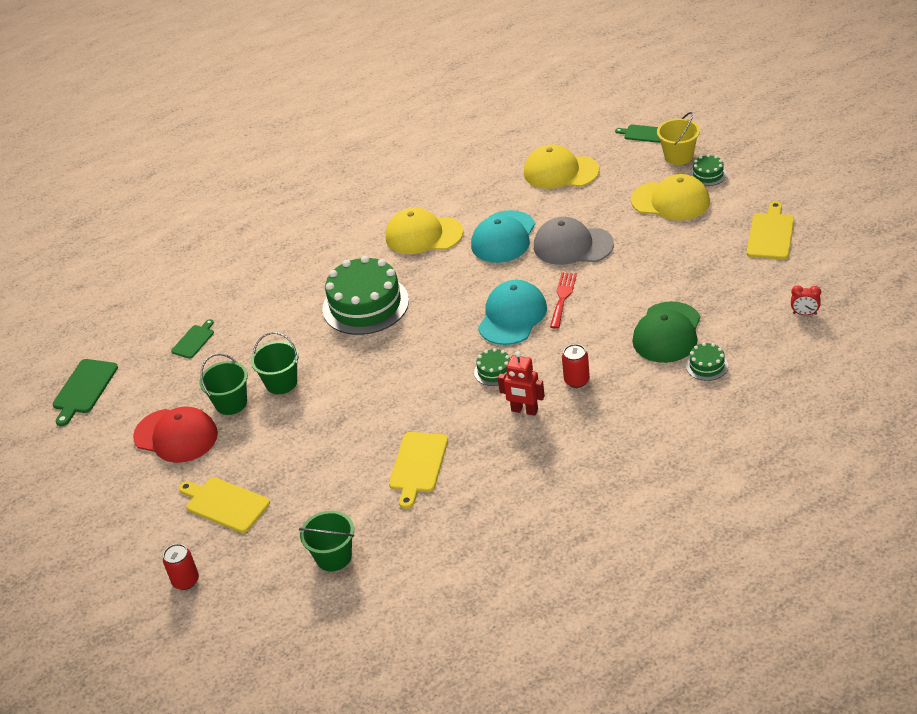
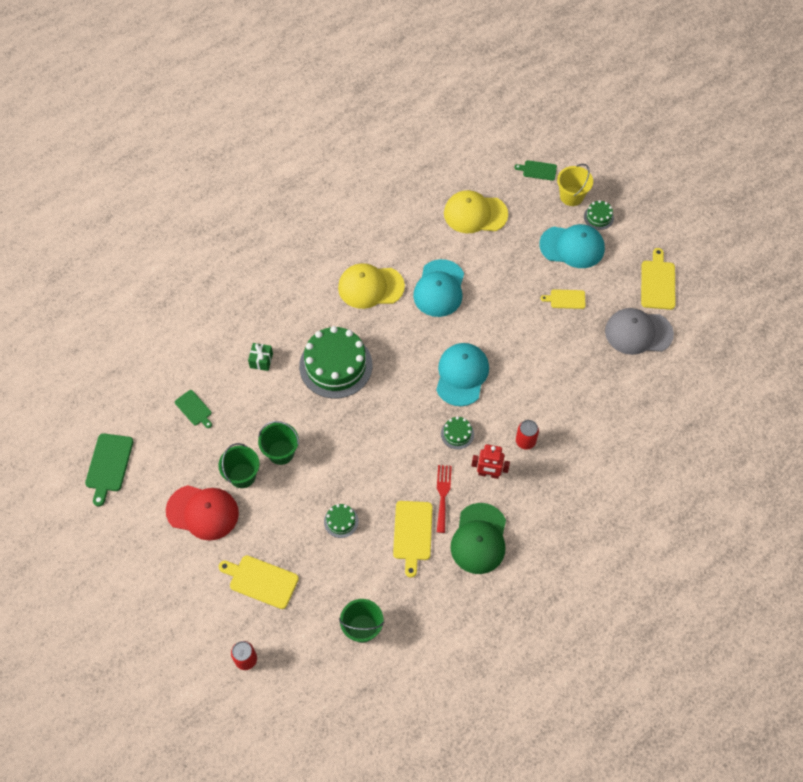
camera: 15 degrees left, 20 degrees up
green cutting board [171,319,214,359] -> green cutting board turned 120 degrees clockwise [175,390,212,428]
grey cap [534,217,614,265] -> grey cap moved to [605,308,674,355]
red fork [550,272,577,329] -> red fork moved to [437,465,452,533]
yellow cap [631,174,710,221] -> turquoise cap [539,224,605,268]
green cap [632,301,700,363] -> green cap moved to [451,503,506,574]
green cake [686,342,728,381] -> green cake moved to [324,504,359,538]
red clock [791,285,821,315] -> none
none -> green gift [248,343,273,371]
none -> yellow cutting board [540,289,586,309]

